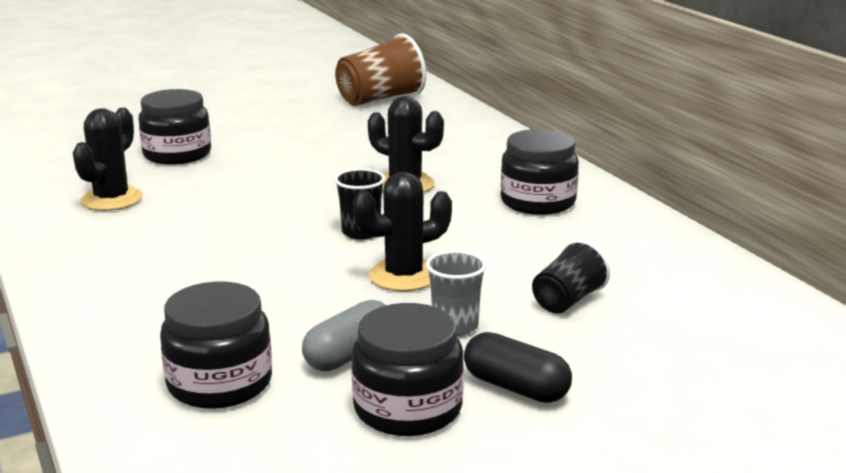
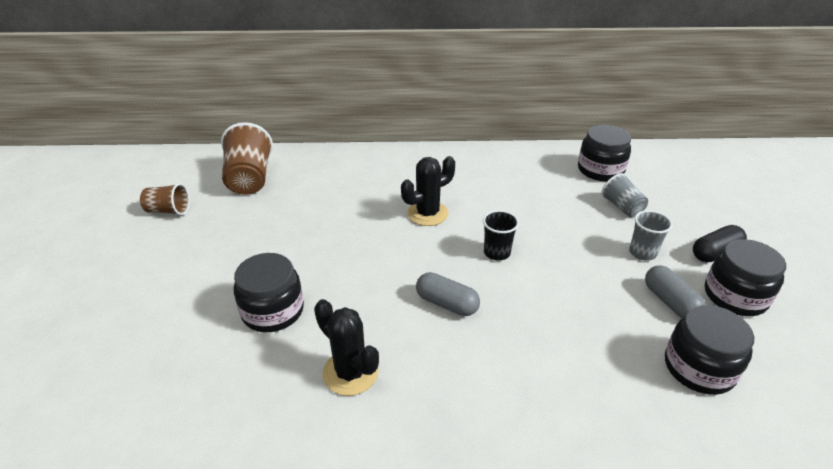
camera: 65 degrees left, 15 degrees up
black cactus [353,172,452,291] -> none
black jar [501,129,579,215] -> black jar moved to [578,125,631,181]
black cup [532,240,610,314] -> grey cup [601,173,648,217]
none -> brown cup [140,183,190,215]
none -> grey capsule [416,272,480,316]

